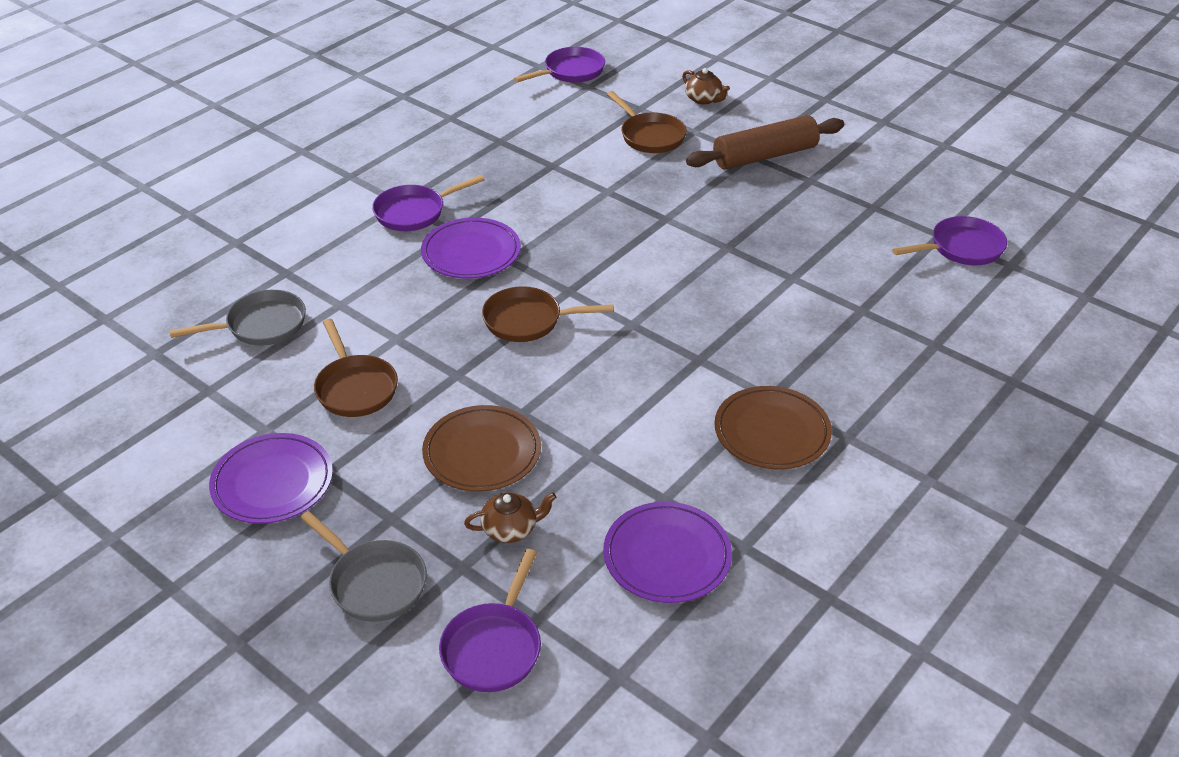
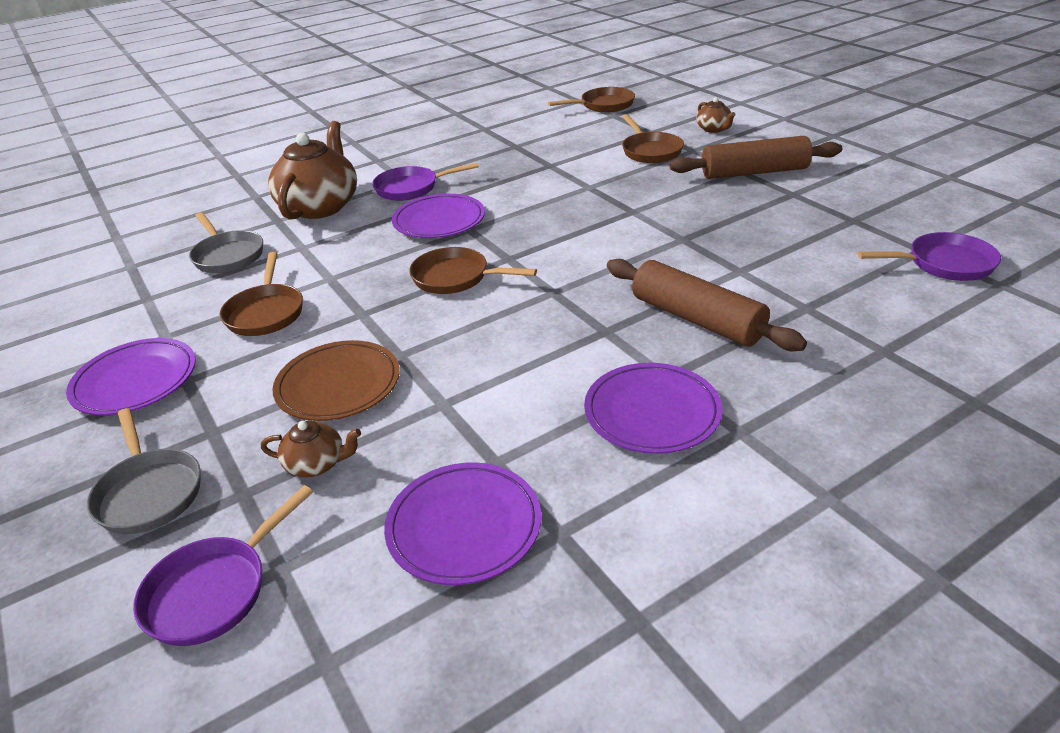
camera: 20 degrees right, 5 degrees down
grey pan [170,290,306,346] -> grey pan turned 60 degrees clockwise [189,212,263,273]
purple pan [514,47,605,83] -> brown pan [548,87,635,112]
brown plate [714,386,832,469] -> purple plate [584,363,723,454]
none -> brown teapot [268,121,357,220]
none -> brown rolling pin [607,259,807,351]

